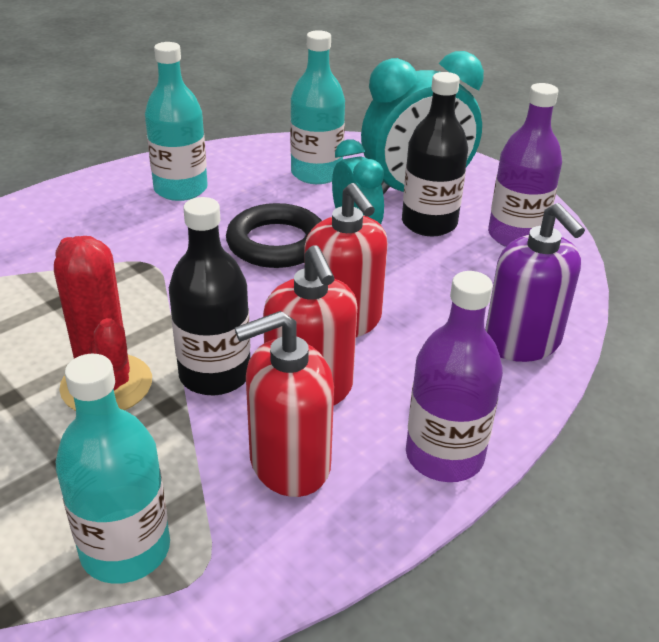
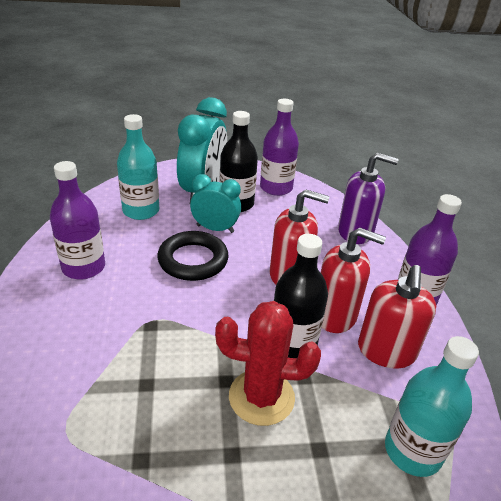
camera: 55 degrees left, 0 degrees up
turquoise bottle [145,42,208,201] -> purple bottle [50,161,105,280]

